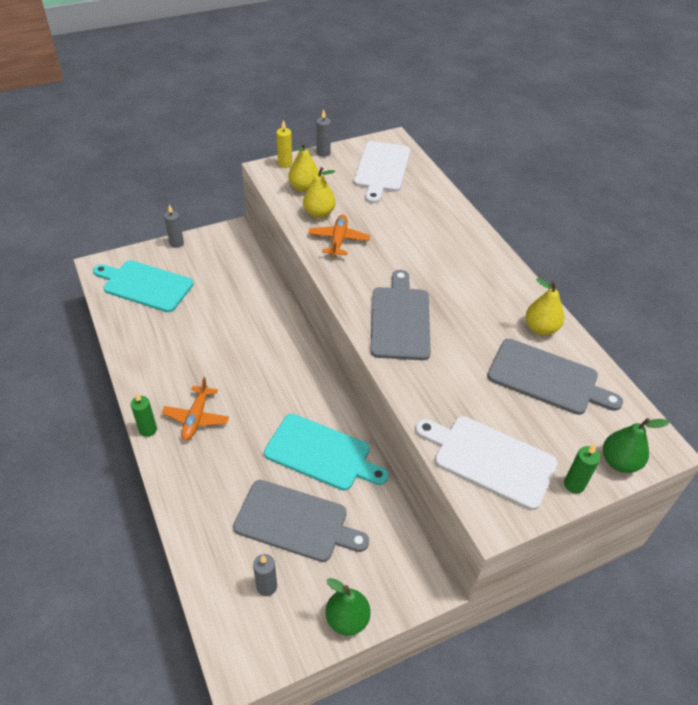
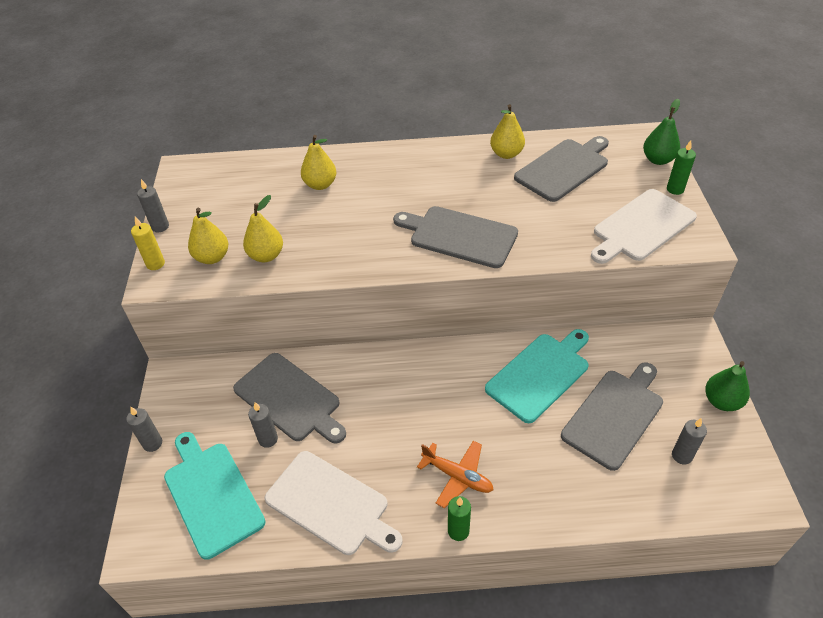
camera: 65 degrees left, 0 degrees up
turquoise cutting board [93,260,194,312] -> turquoise cutting board turned 105 degrees clockwise [164,432,265,560]
orange plane [308,215,370,257] -> none
white cutting board [354,141,411,203] -> white cutting board moved to [265,451,402,555]
none -> grey cutting board [233,353,346,444]
none -> grey candle [248,402,278,448]
none -> yellow pear [301,135,336,190]

